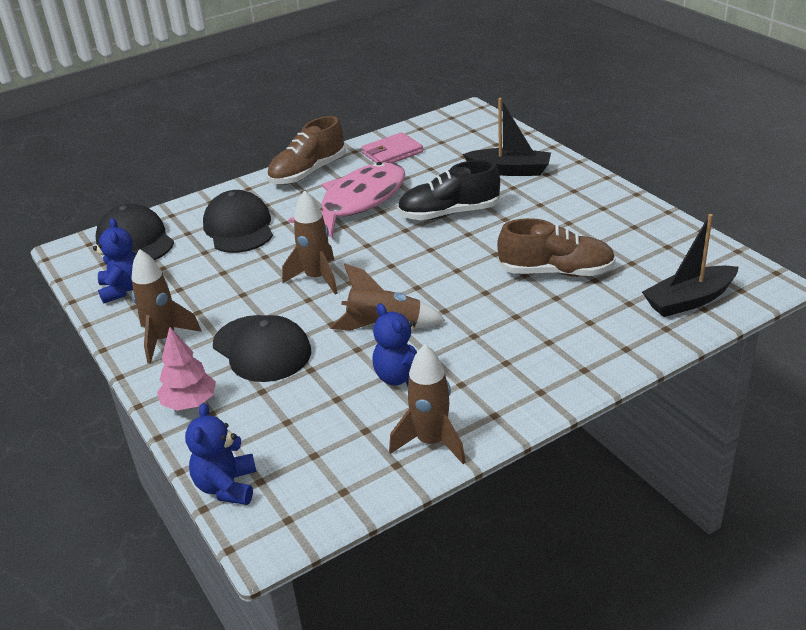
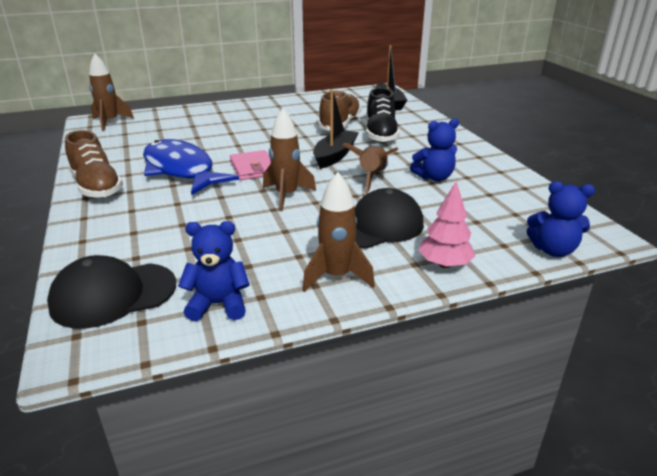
camera: 80 degrees left, 5 degrees down
black cap [203,190,273,253] -> none
pink fish [289,162,405,238] -> blue fish [143,139,239,195]
pink wallet [361,132,423,163] -> pink wallet moved to [230,150,271,180]
brown rocket [389,344,466,464] -> brown rocket moved to [89,54,134,131]
black shoe [397,160,500,220] -> black shoe moved to [366,88,400,143]
black boat [463,98,551,176] -> black boat moved to [313,89,359,169]

